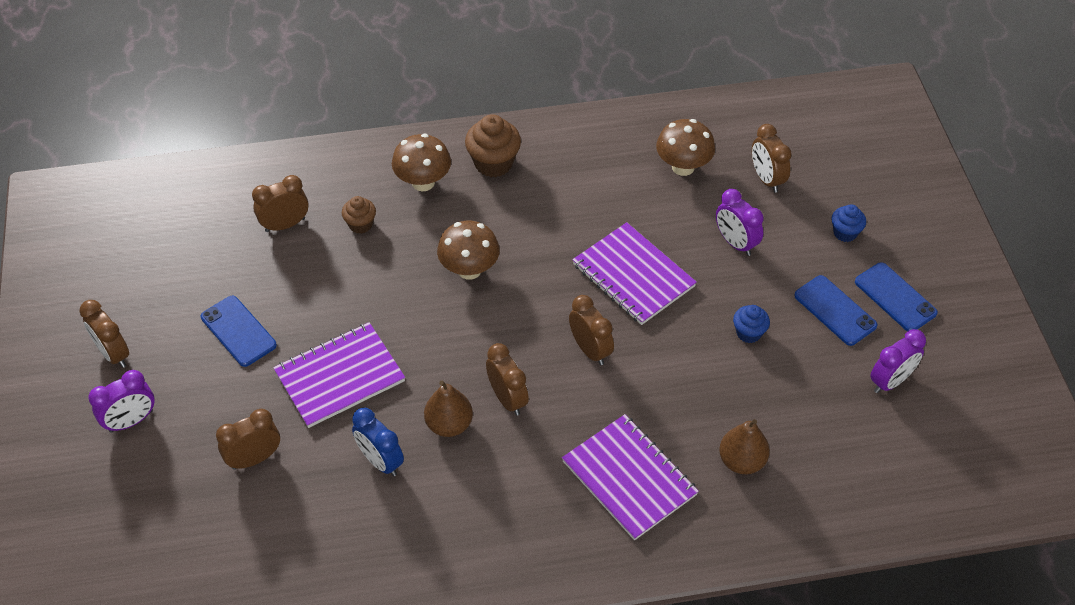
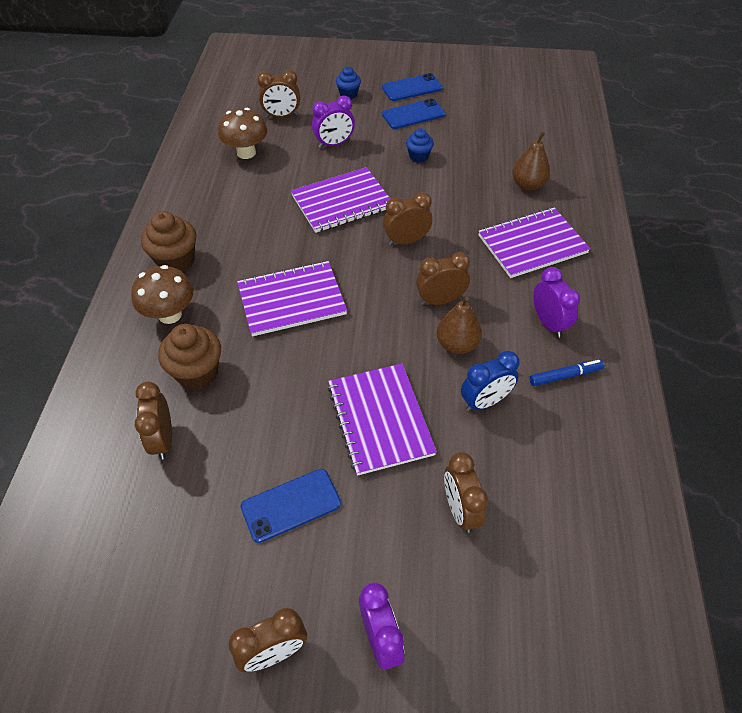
camera: 75 degrees left, 0 degrees up
brown cupcake [342,196,376,234] -> brown cupcake [158,324,221,390], size x1.68
brown mushroom [437,221,500,280] -> purple notebook [237,261,347,336]
purple clock [870,329,926,393] -> purple clock moved to [533,267,580,338]
none -> blue marker [529,360,605,386]

